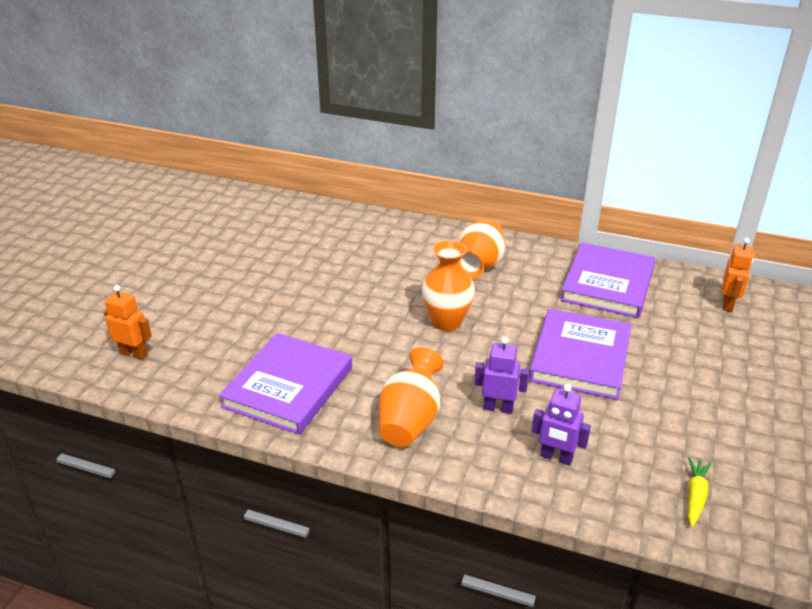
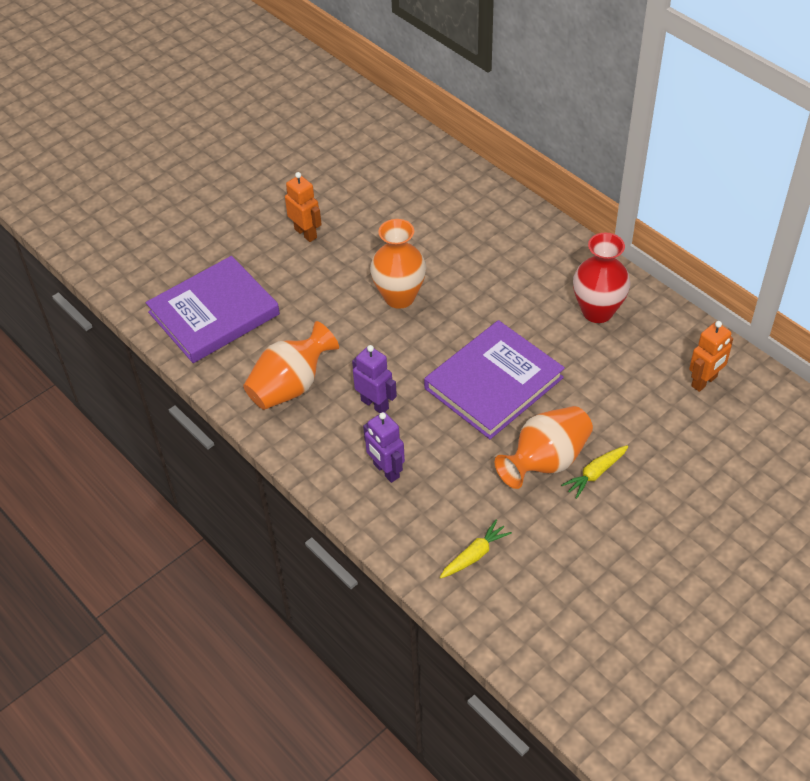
camera: 30 degrees right, 15 degrees up
orange robot [104,285,152,360] -> orange robot moved to [285,172,322,242]
orange vase [458,220,505,279] -> orange vase moved to [495,406,593,489]
purple book [560,243,656,318] -> red vase [573,233,630,323]
none -> yellow carrot [561,445,628,499]

